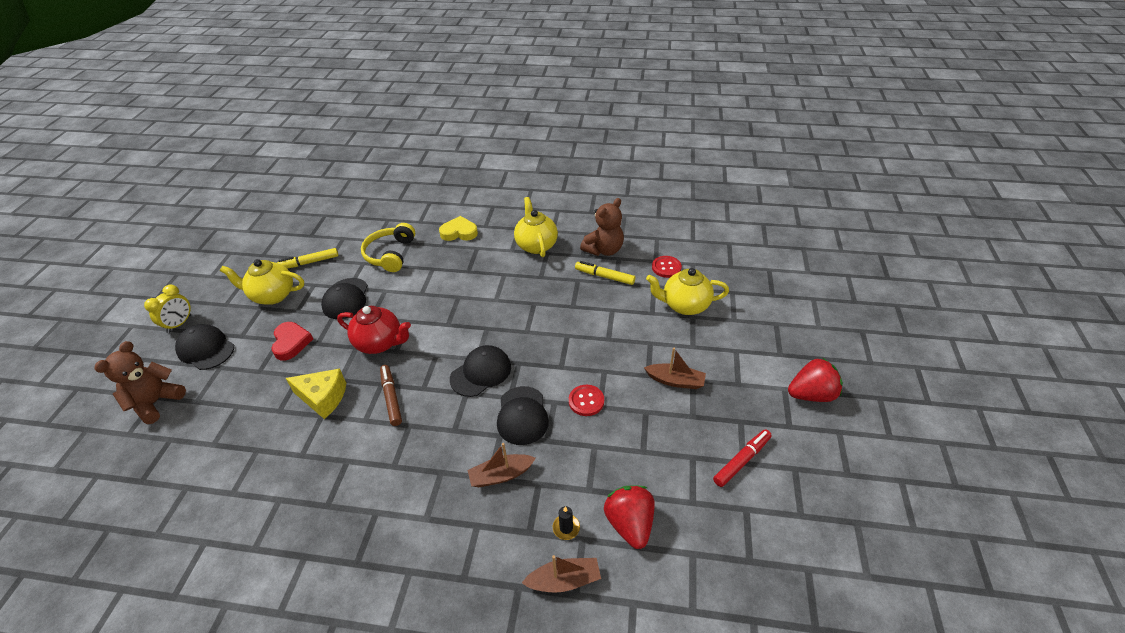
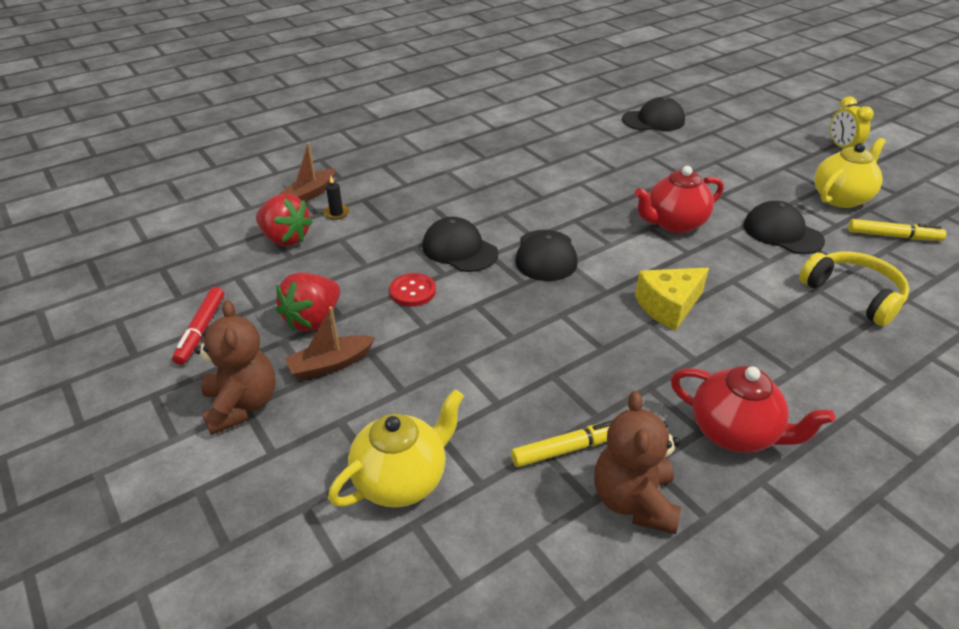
camera: 135 degrees right, 5 degrees down
brown teddy bear [94,341,186,424] -> brown teddy bear moved to [194,300,276,435]
black cap [175,324,234,370] -> black cap moved to [622,97,685,131]
red heart [271,322,313,361] -> none
yellow marker [277,248,338,269] -> yellow marker turned 75 degrees clockwise [848,219,946,241]
yellow cheese [286,369,346,419] -> yellow cheese moved to [635,268,709,331]
brown marker [380,365,402,426] -> none
yellow heart [439,216,478,241] -> none
brown boat [467,443,536,487] -> none
yellow teapot [514,197,558,257] -> red teapot [671,366,835,453]
red button [652,256,682,278] -> none
red strawberry [788,358,843,402] -> red strawberry moved to [276,272,340,331]

